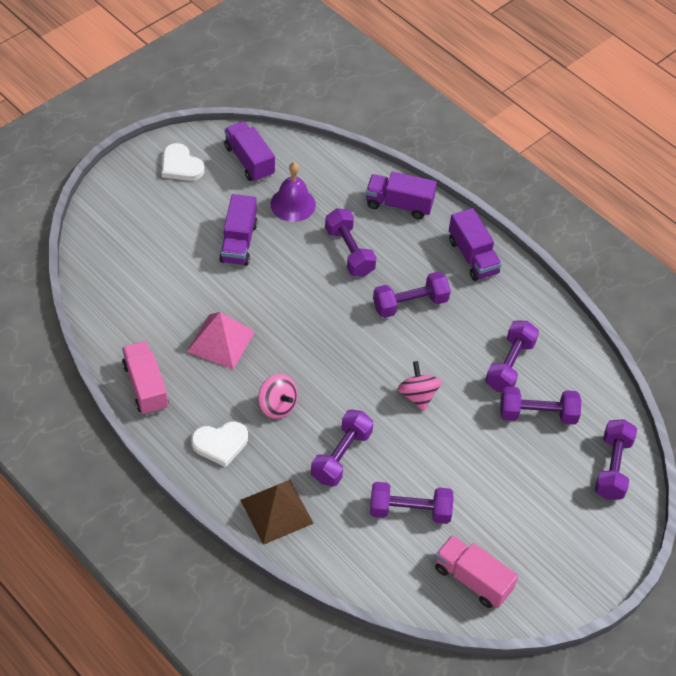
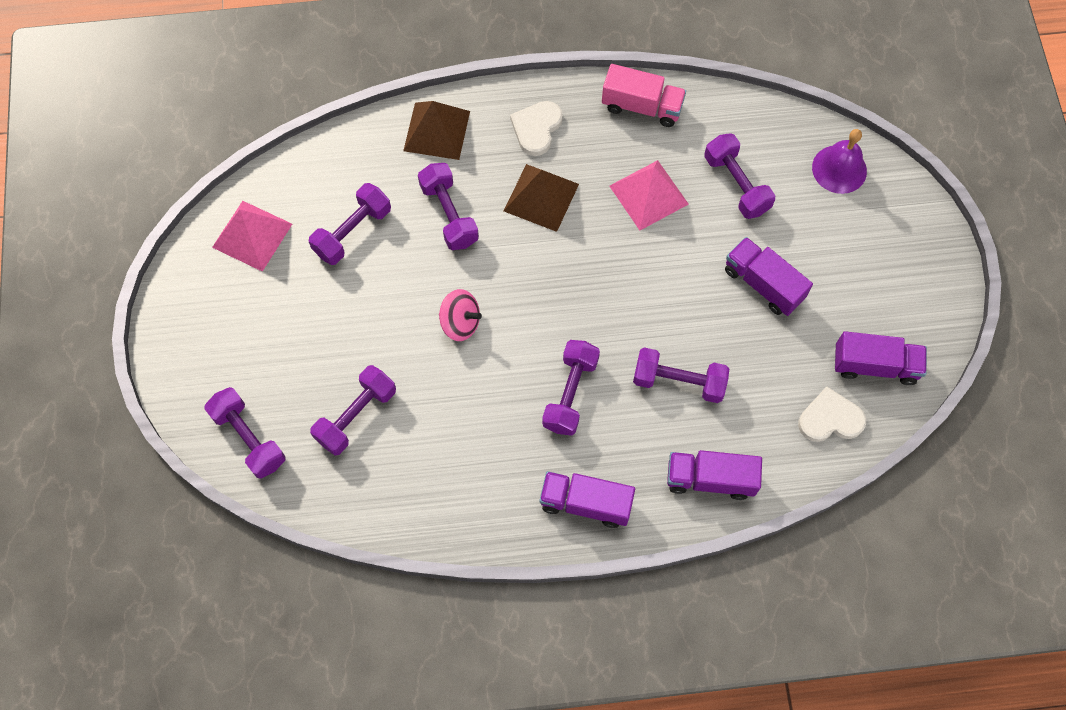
camera: 130 degrees right, 15 degrees up
white heart [162,143,204,181] -> white heart moved to [798,386,866,442]
pink spinning top [258,374,298,419] -> brown pyramid [504,164,579,232]
purple bell [270,162,316,222] -> purple bell moved to [812,129,867,194]
purple truck [366,172,437,219] -> purple truck turned 135 degrees counterclockwise [667,450,762,500]
pink truck [435,535,518,608] -> pink pyramid [212,201,292,272]
purple dumbbell [485,320,539,392] -> purple dumbbell moved to [704,133,776,219]

